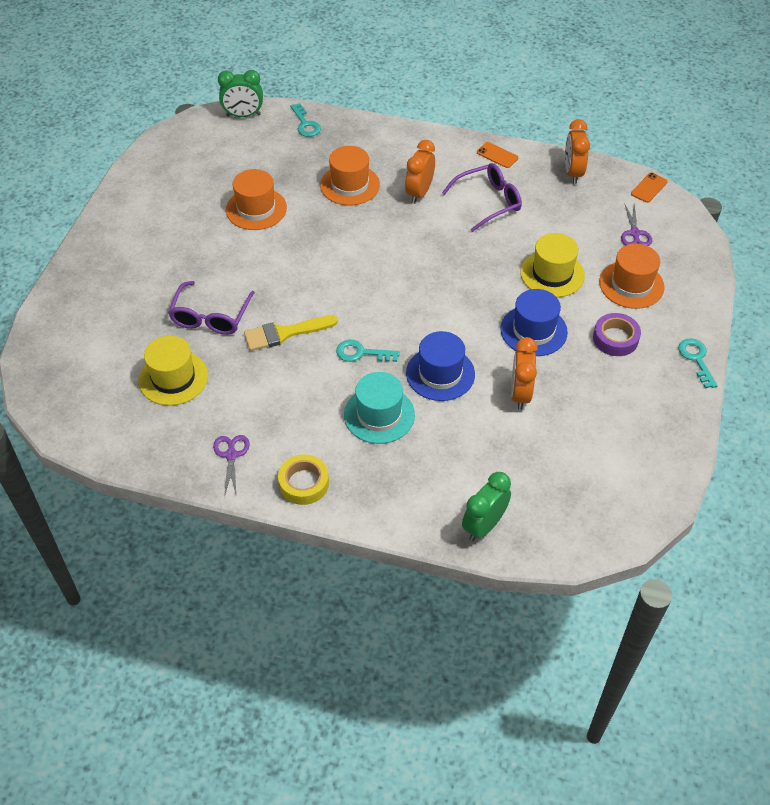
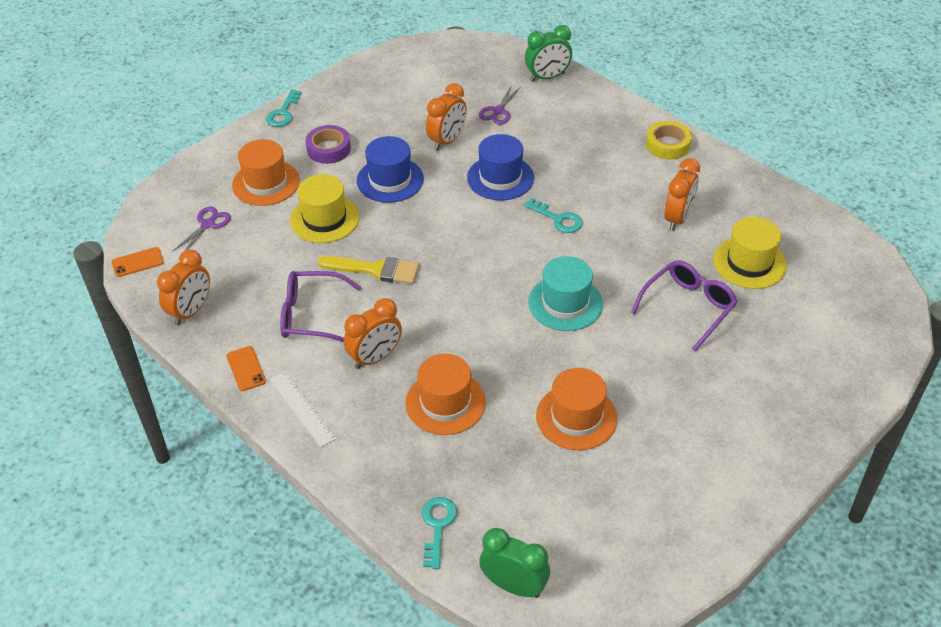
camera: 150 degrees left, 5 degrees down
purple scissors [213,435,250,497] -> purple scissors moved to [479,85,520,124]
yellow brush [244,315,338,351] -> yellow brush moved to [318,256,419,284]
turquoise hat [344,372,415,444] -> turquoise hat moved to [528,256,603,331]
none -> white ruler [270,371,337,447]
none -> orange clock [664,158,700,231]

